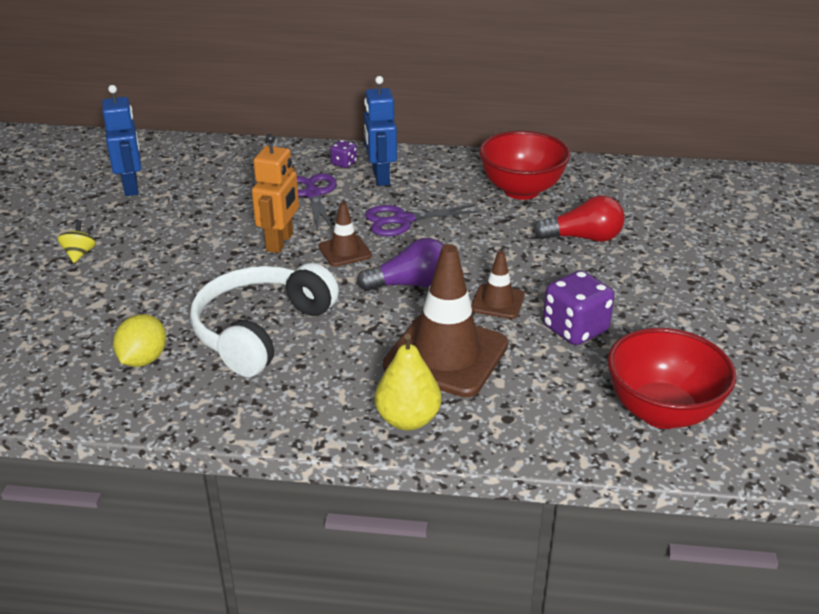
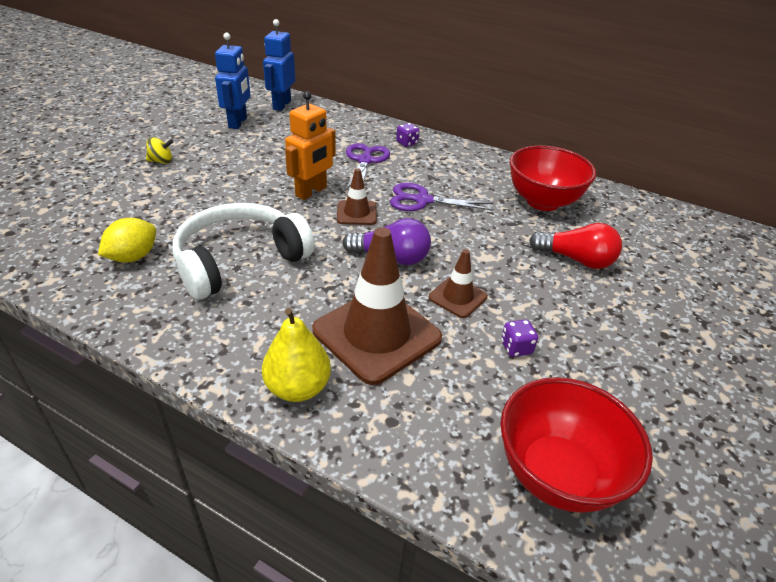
camera: 20 degrees right, 5 degrees up
yellow spinning top [57,220,96,263] -> yellow spinning top turned 60 degrees clockwise [146,137,174,164]
blue robot [364,76,397,186] -> blue robot moved to [263,19,295,111]
purple dice [543,271,615,345] -> purple dice [501,320,538,357], size x0.51

